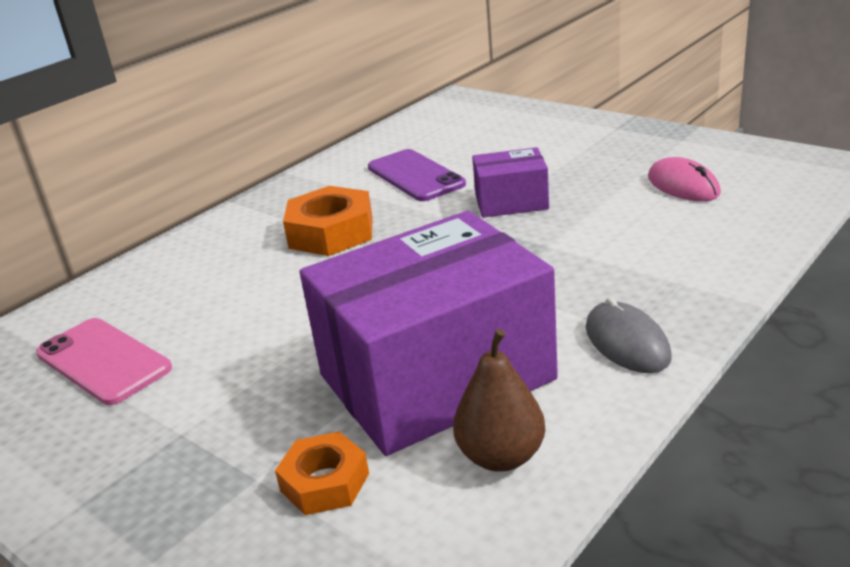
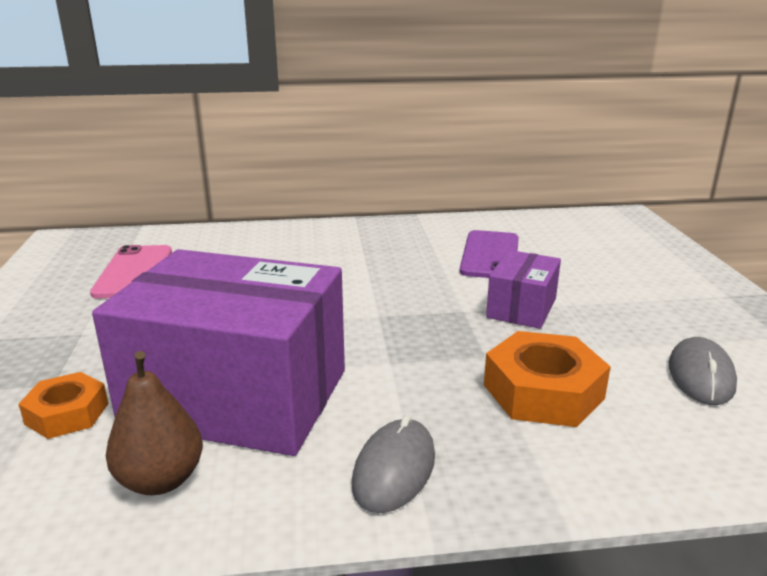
camera: 40 degrees right, 5 degrees down
orange nut [283,186,373,256] -> orange nut moved to [484,331,611,427]
purple box [472,147,549,218] -> purple box turned 75 degrees clockwise [486,250,561,329]
pink mouse [648,157,721,201] -> grey mouse [669,337,737,405]

